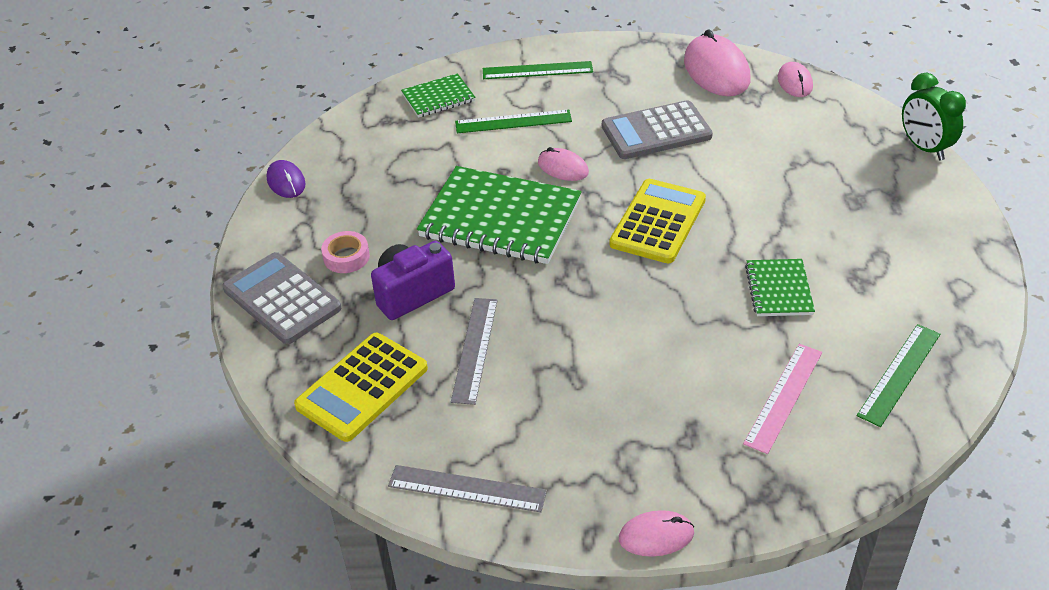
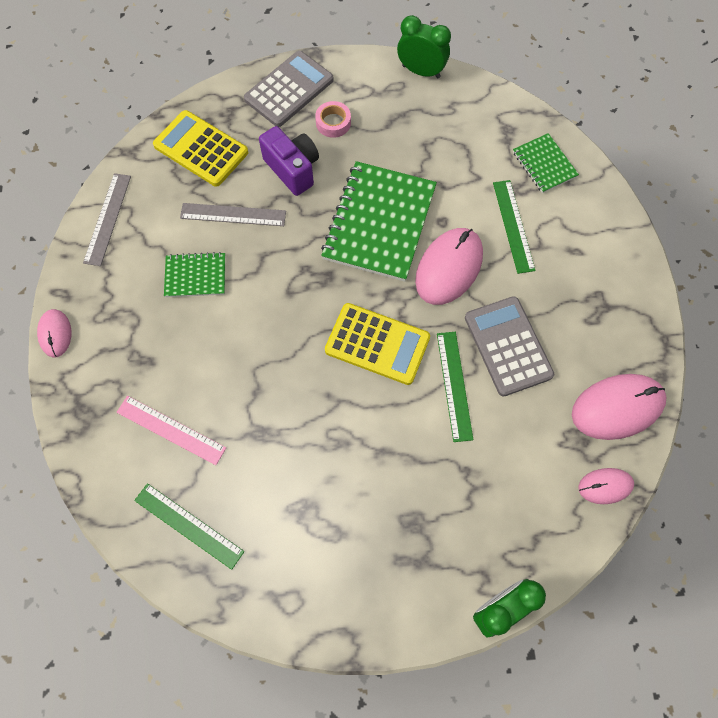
camera: 85 degrees right, 25 degrees up
purple mouse [267,160,306,198] -> green clock [397,15,451,78]
green ruler [483,61,593,79] -> green ruler moved to [437,332,473,442]
pink mouse [538,147,589,181] -> pink mouse [415,228,483,305], size x1.82
green notebook [745,259,815,316] -> green notebook moved to [164,252,225,297]

